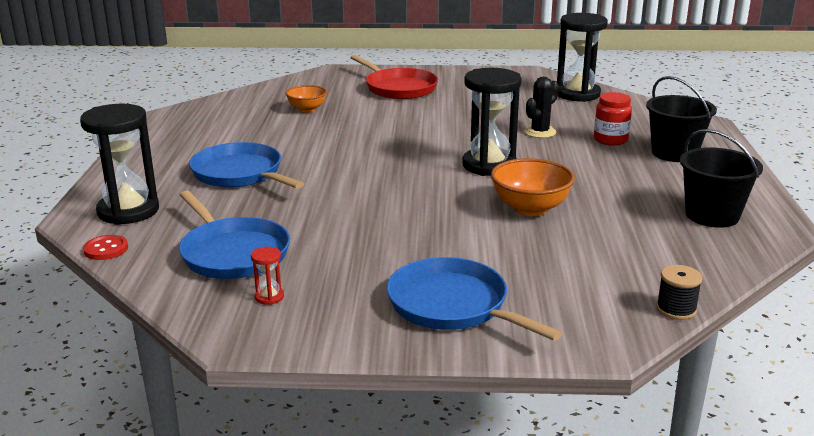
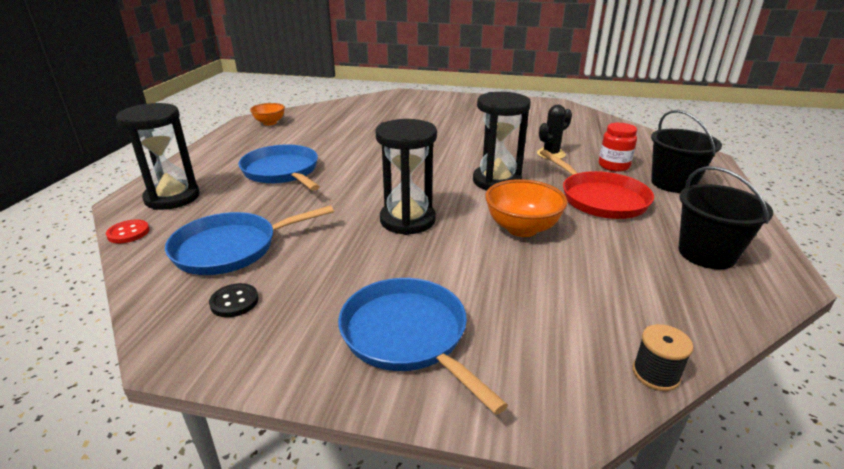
camera: 10 degrees right, 5 degrees up
blue pan [179,190,290,279] -> blue pan turned 90 degrees clockwise [165,205,334,275]
red hourglass [251,247,284,305] -> black button [209,283,259,317]
orange bowl [285,85,327,113] -> orange bowl moved to [250,103,285,125]
red pan [351,55,438,99] -> red pan moved to [540,150,654,219]
black hourglass [557,13,608,102] -> black hourglass moved to [376,119,437,235]

